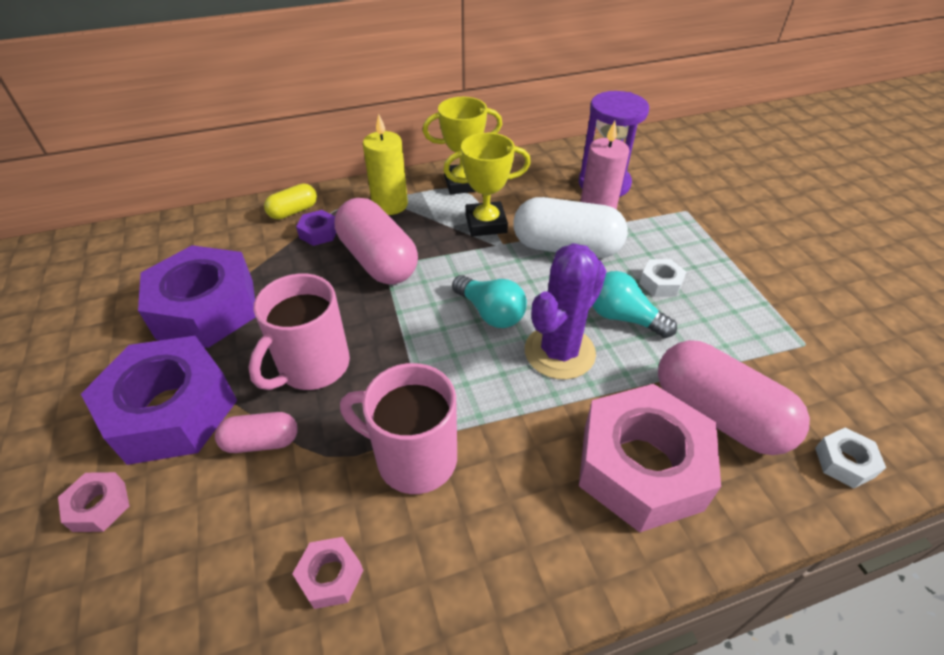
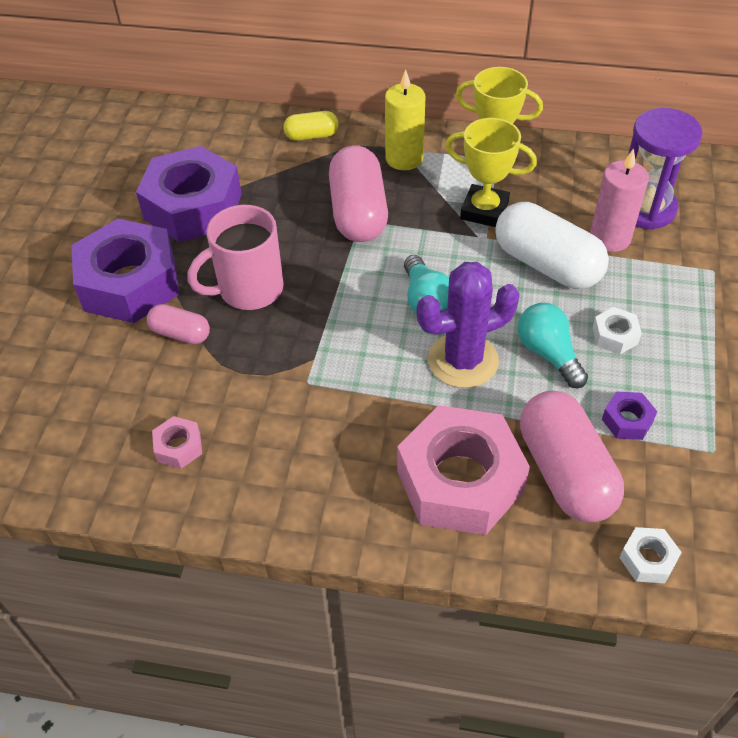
camera: 30 degrees right, 5 degrees up
pink nut [58,472,129,532] -> none
purple nut [296,210,336,246] -> purple nut moved to [602,391,657,440]
pink mug [340,363,457,494] -> none

